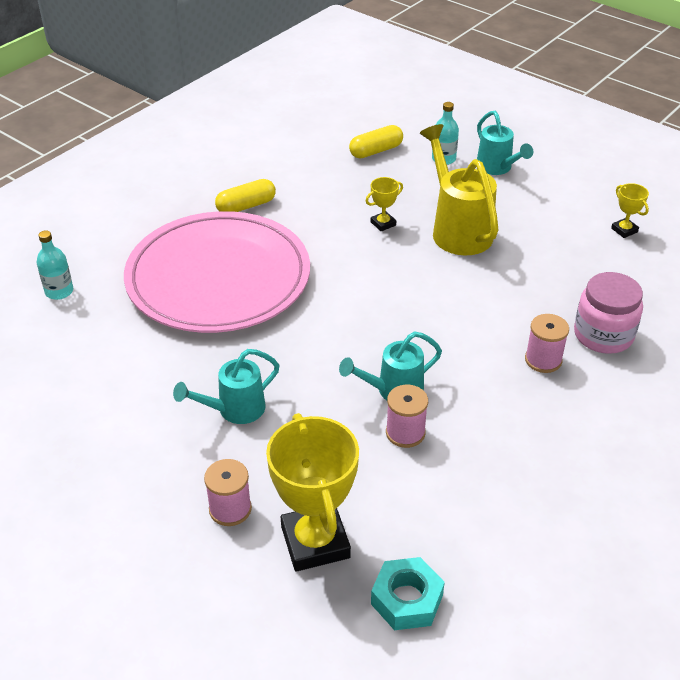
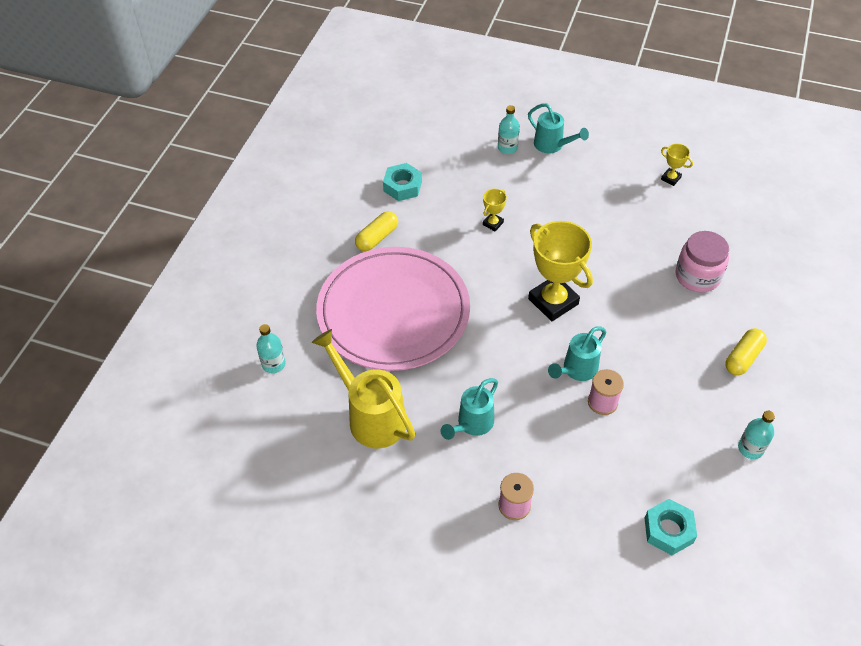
camera: 20 degrees left, 10 degrees up
yellow trophy [266,413,359,572] -> yellow trophy moved to [528,221,593,321]
yellow capsule [349,125,403,158] -> yellow capsule moved to [725,328,767,375]
yellow watering can [420,124,498,255] -> yellow watering can moved to [312,329,416,449]
pink spool [525,314,569,373] -> none
none -> turquoise nut [383,163,422,201]
none -> turquoise bottle [738,411,775,459]

